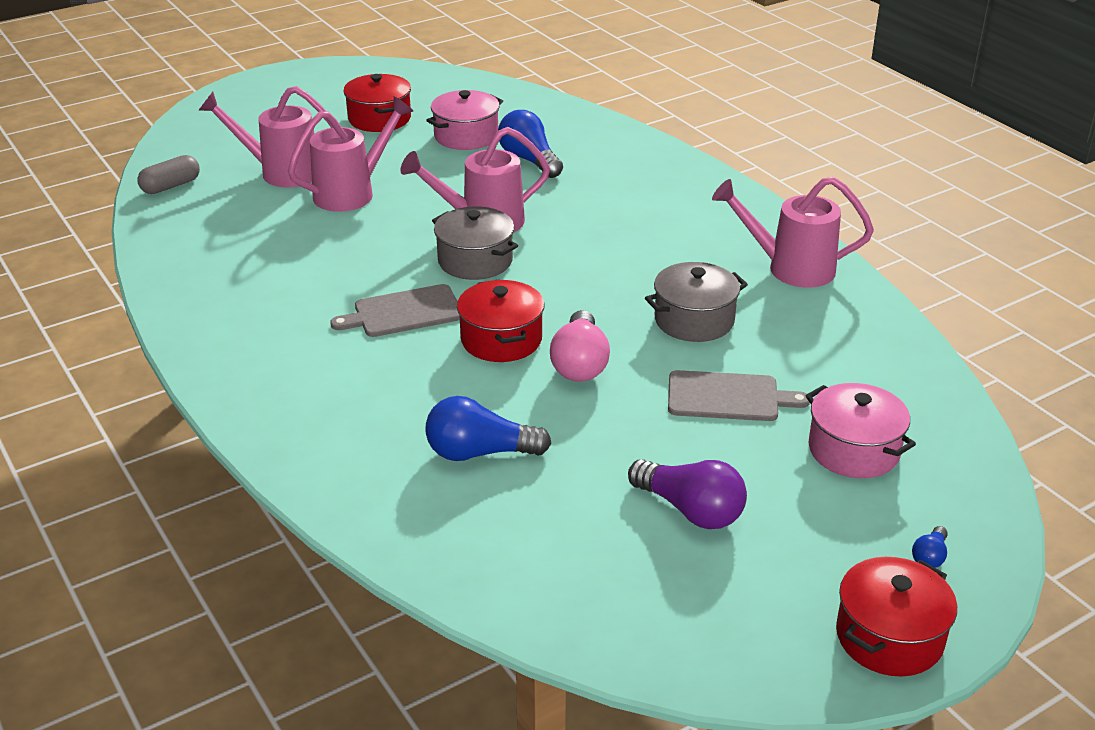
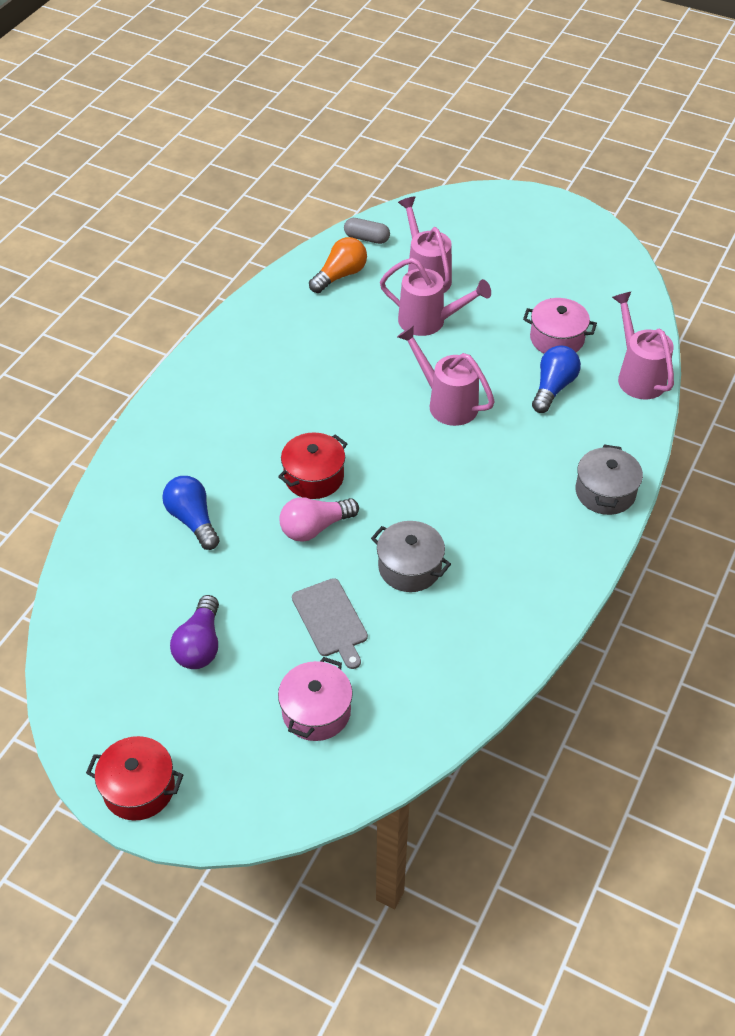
camera: 60 degrees right, 15 degrees up
grey cutting board [330,284,460,337] -> none
red pot [343,74,411,132] -> none
grey pot [432,206,518,280] -> grey pot moved to [576,445,643,515]
pink watering can [712,177,874,288] -> pink watering can moved to [612,291,674,399]
blue light bulb [912,526,948,568] -> none
none -> orange light bulb [309,237,367,293]

